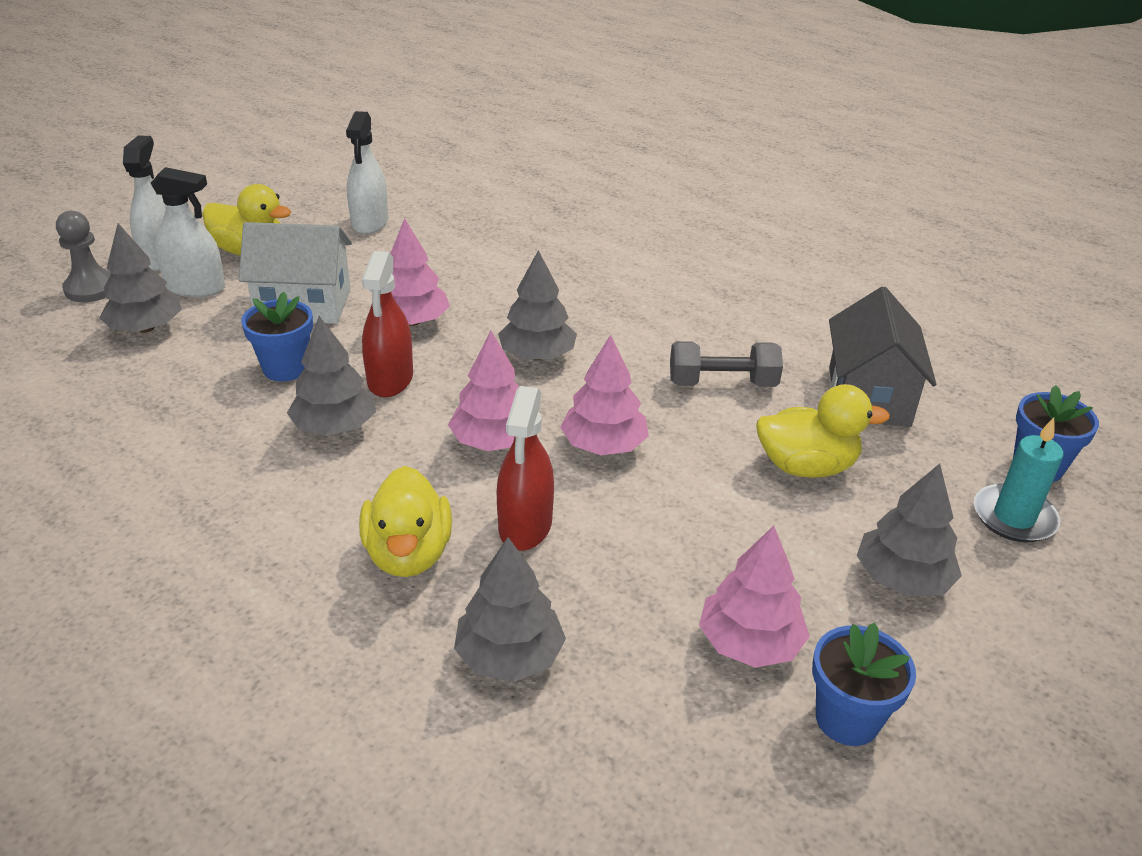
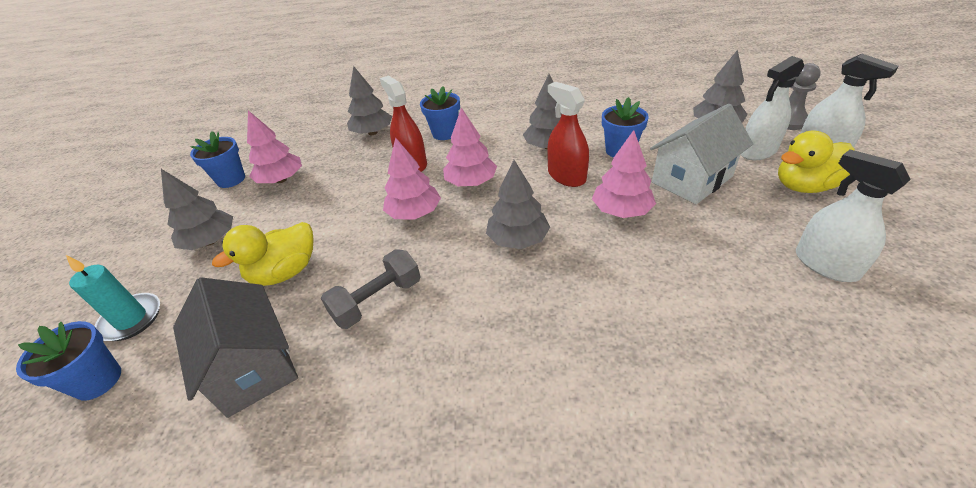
camera: 145 degrees right, 5 degrees up
yellow duck [359,466,452,577] -> blue flower pot [420,86,460,140]

